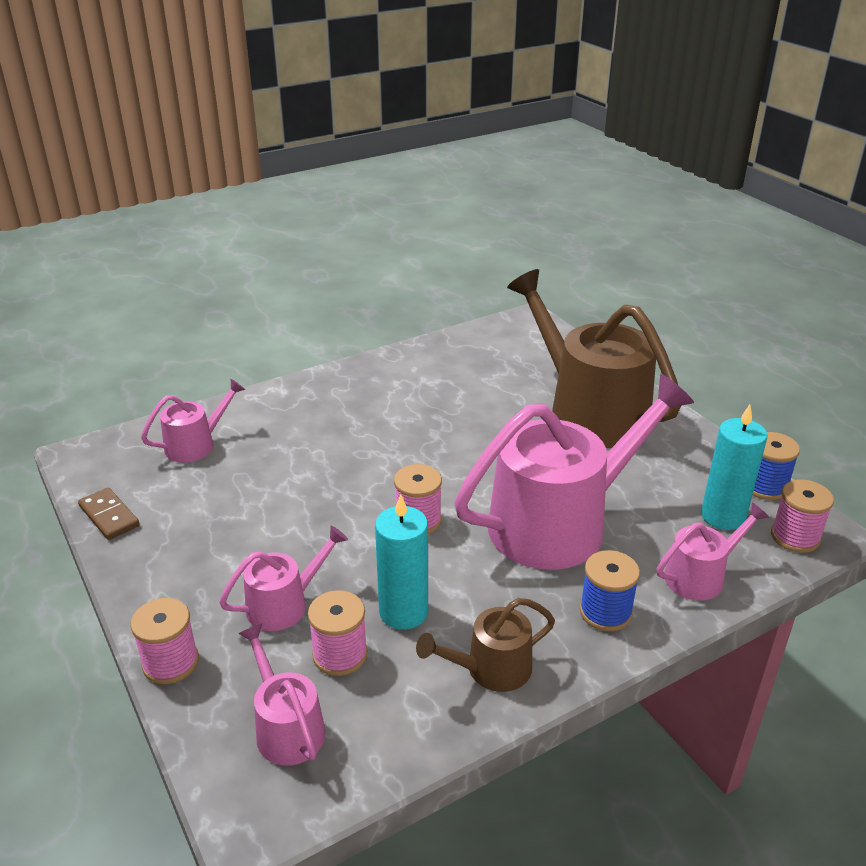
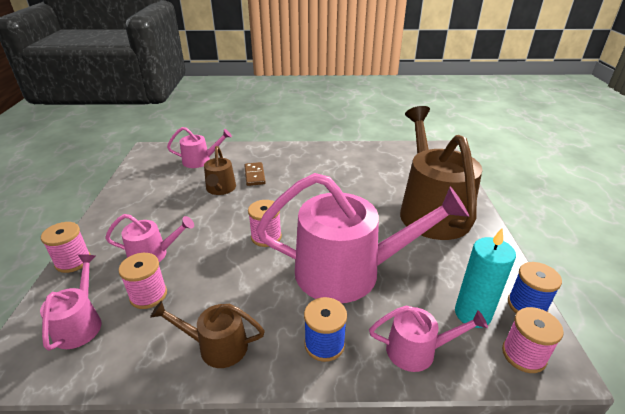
camera: 30 degrees right, 0 degrees up
brown domino [78,488,140,540] -> brown domino moved to [244,162,266,186]
turquoise candle [375,494,428,630] -> none
none -> brown watering can [204,146,236,195]

